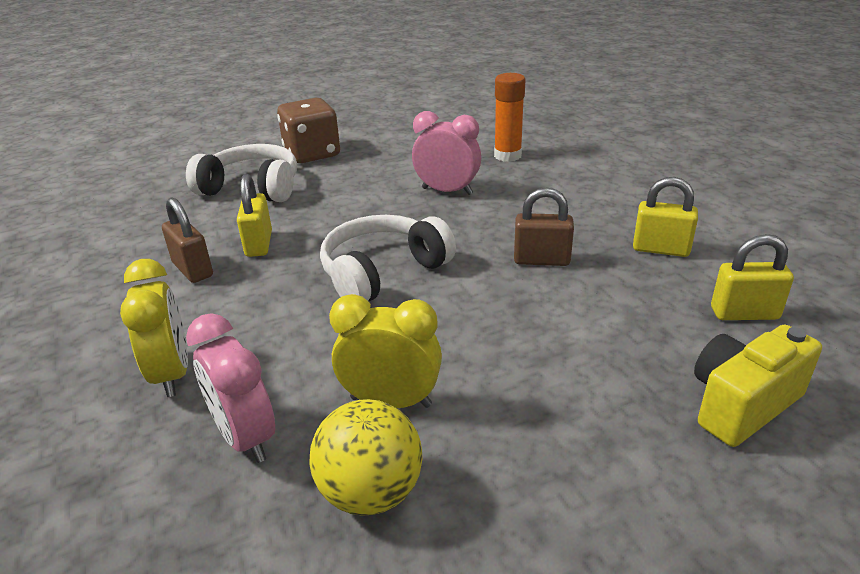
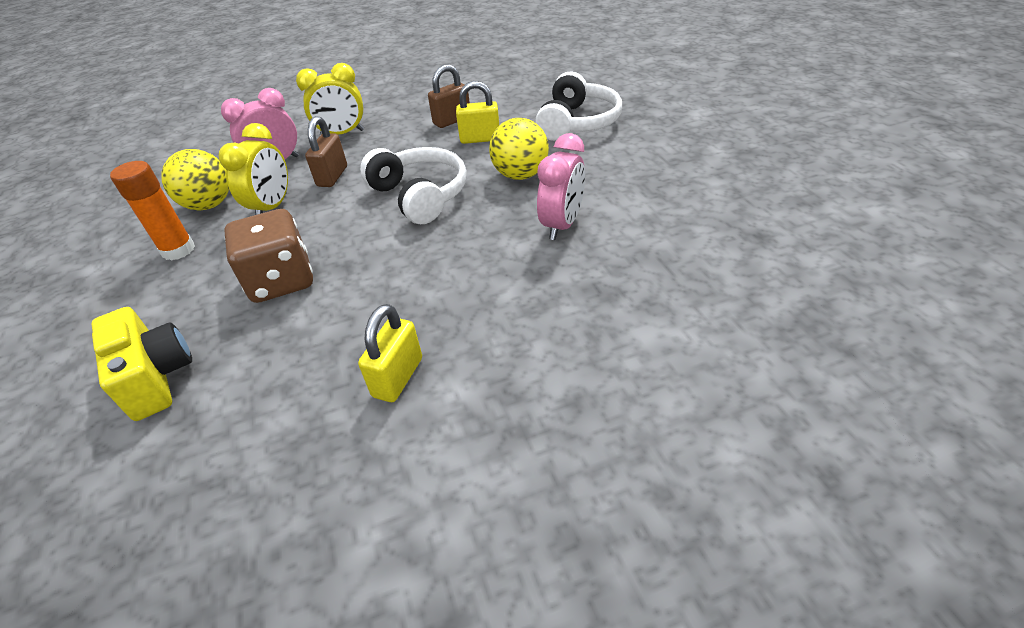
camera: 95 degrees right, 10 degrees up
brown dice [277,98,340,163] -> brown dice moved to [224,209,313,303]
orange glue stick [494,73,526,162] -> orange glue stick moved to [110,161,195,261]
brown padlock [514,187,574,266] -> brown padlock moved to [305,116,347,187]
yellow padlock [711,234,794,320] -> none
none -> yellow ball [489,118,549,180]

